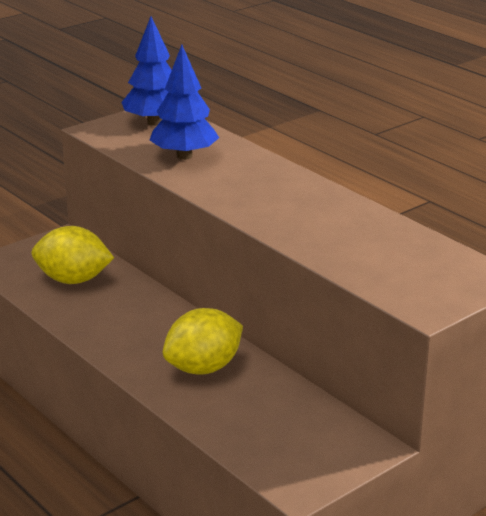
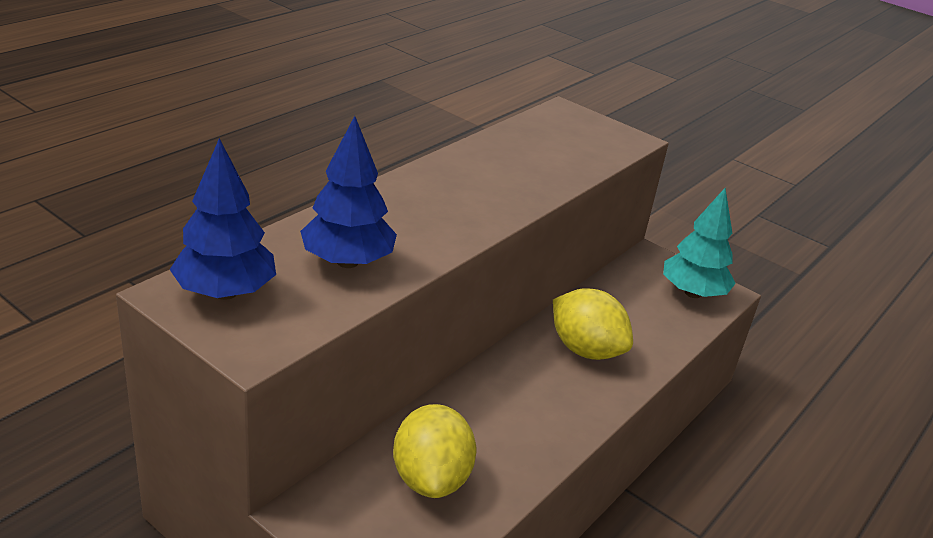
camera: 105 degrees left, 5 degrees up
none -> turquoise tree [663,188,736,298]

